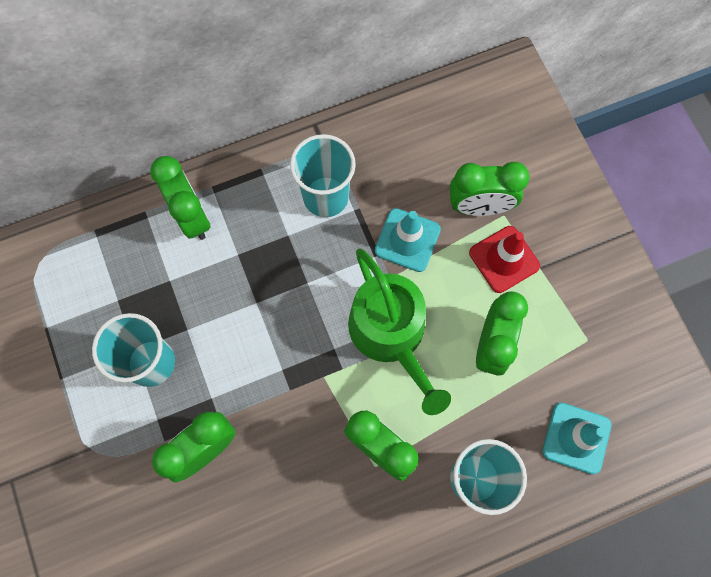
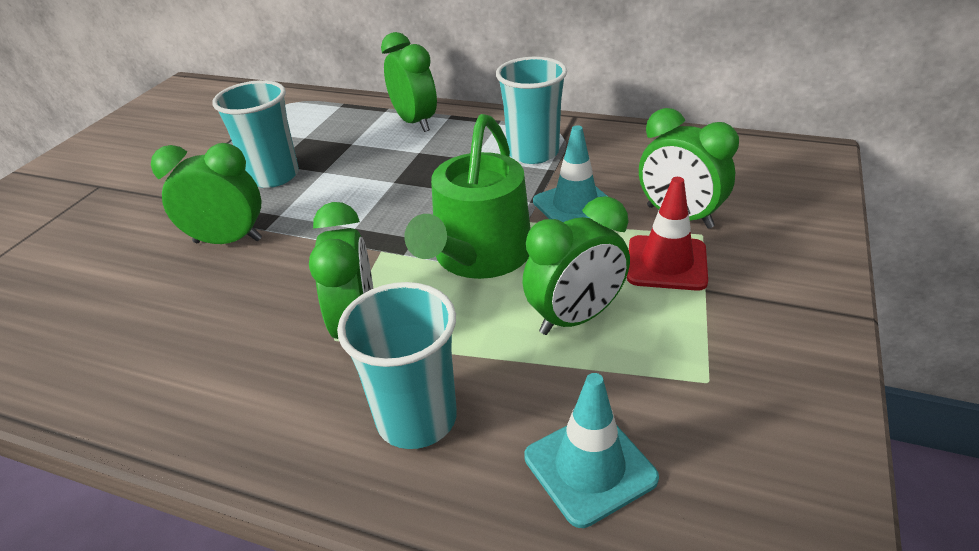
camera: 45 degrees right, 35 degrees down
green clock [150,156,211,240] -> green clock turned 45 degrees counterclockwise [381,32,437,132]

